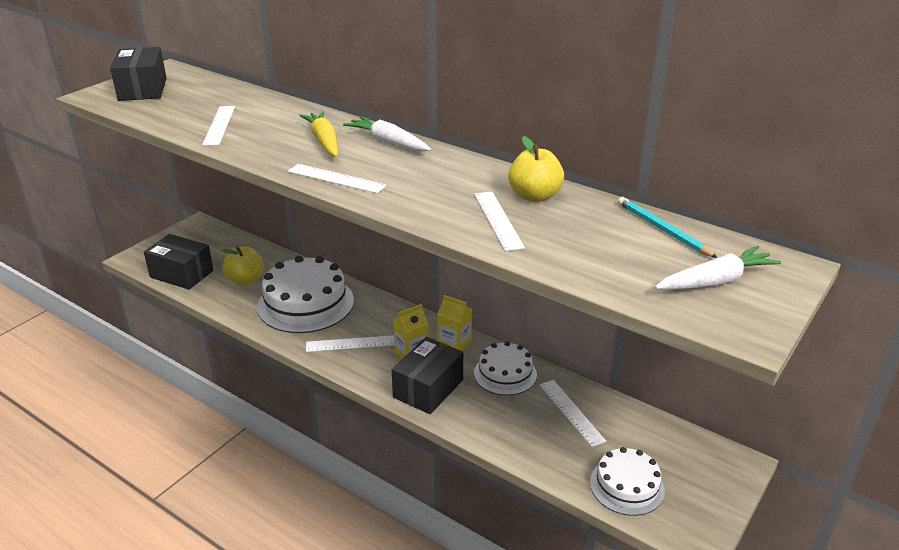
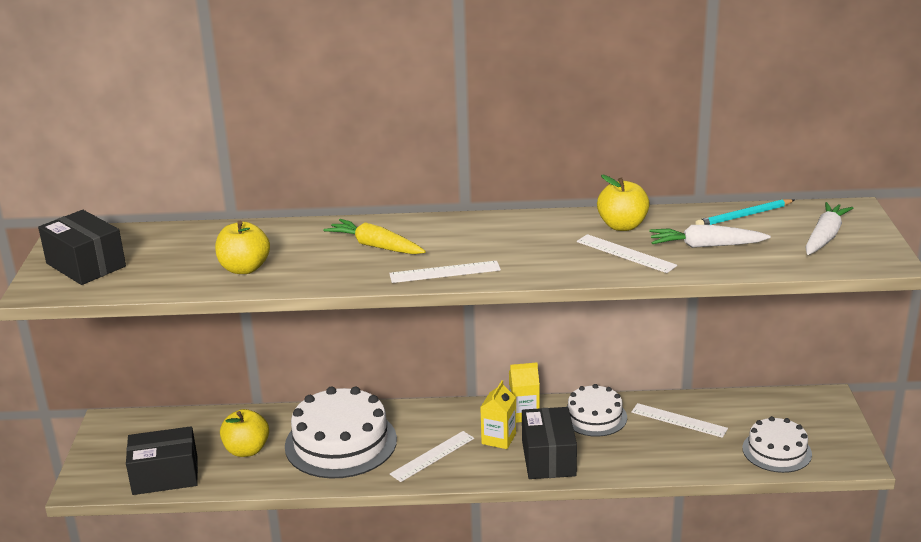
camera: 35 degrees left, 5 degrees down
white ruler [202,106,235,146] -> yellow apple [215,221,270,274]
white carrot [343,116,431,151] -> white carrot moved to [649,225,771,248]
turquoise pencil [618,197,718,258] -> turquoise pencil turned 45 degrees counterclockwise [695,199,795,225]

